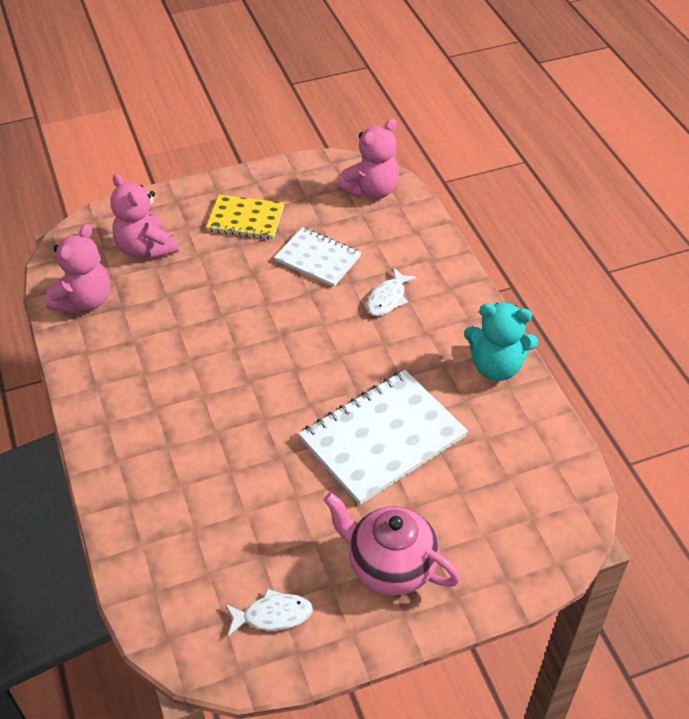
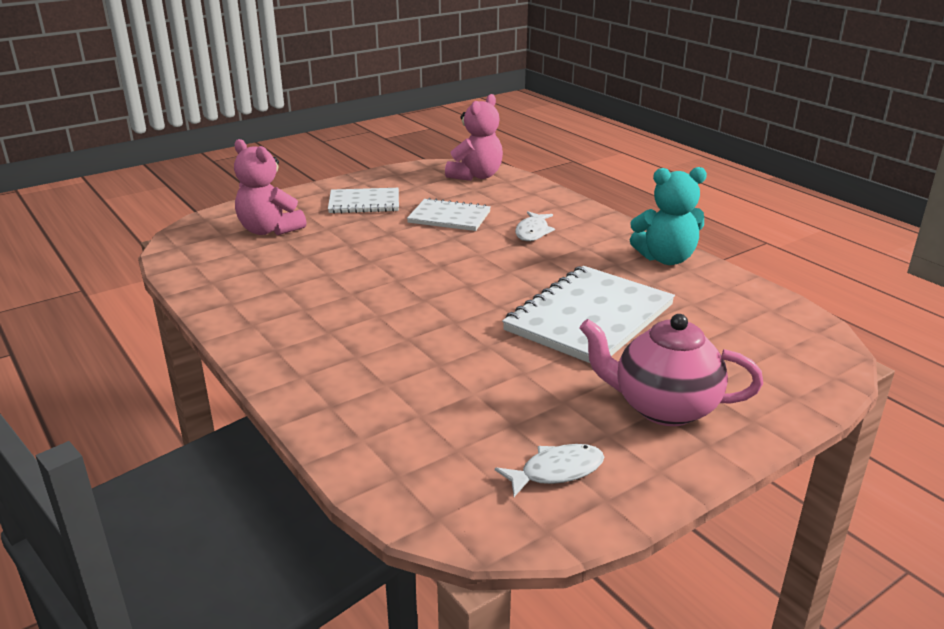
camera: 15 degrees left, 20 degrees down
pink teddy bear [45,224,110,314] -> none
yellow notebook [206,195,284,239] -> white notebook [328,188,399,214]

